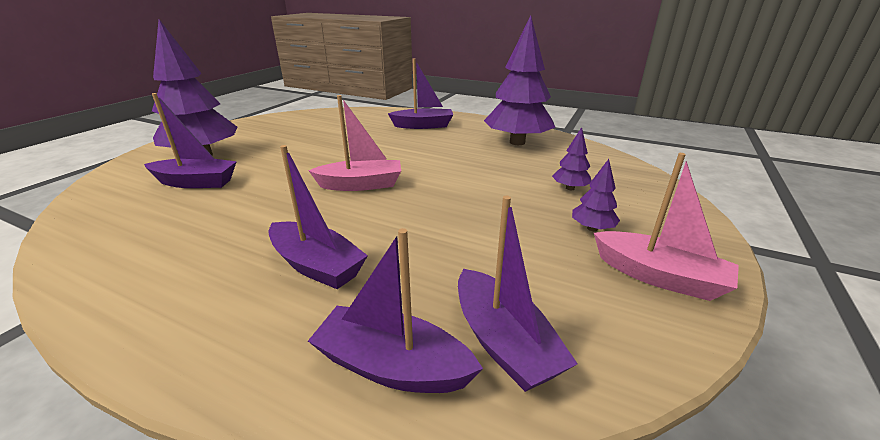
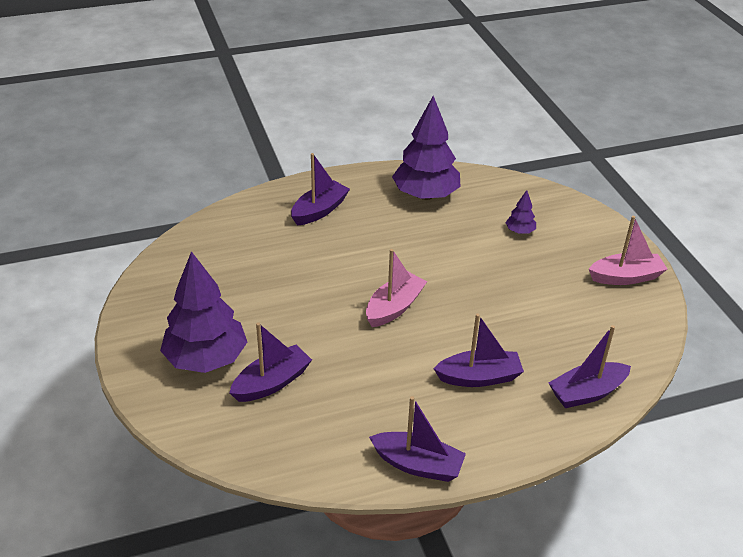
camera: 45 degrees left, 10 degrees up
purple boat [458,196,578,392] -> purple boat moved to [369,396,466,482]
purple tree [572,159,620,231] -> none

